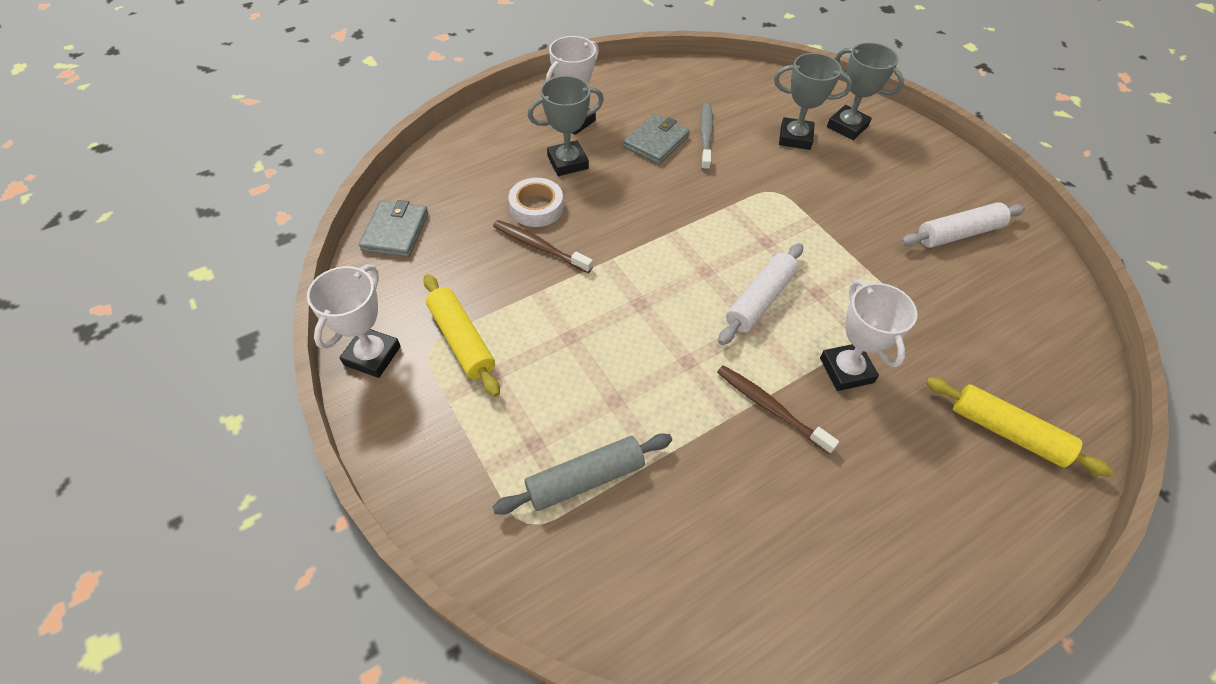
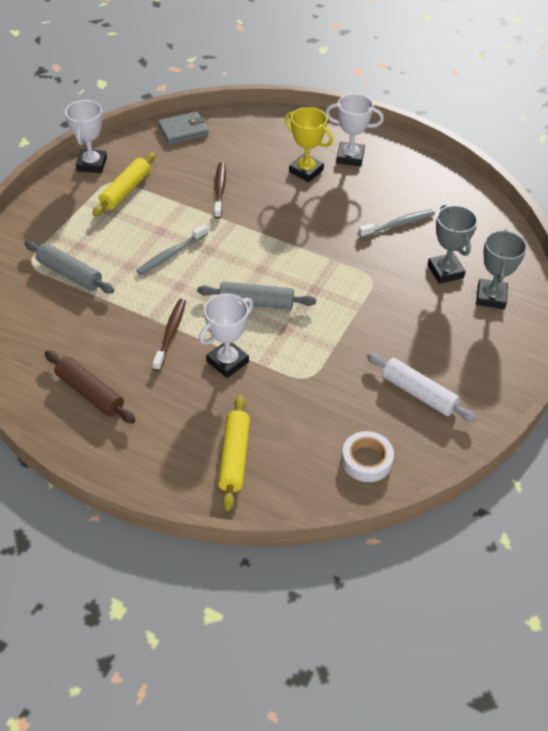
camera: 60 degrees right, 5 degrees down
white trophy [307,264,401,378] -> white trophy turned 75 degrees counterclockwise [65,100,107,173]
white tape [508,178,563,227] -> white tape moved to [341,431,394,482]
grey trophy [528,76,604,176] -> yellow trophy [284,107,333,182]
grey wallet [623,114,690,165] -> none
white rolling pin [718,243,803,345] -> grey rolling pin [197,282,316,310]
none -> brown rolling pin [45,351,135,423]
none -> grey toothbrush [136,224,208,275]

